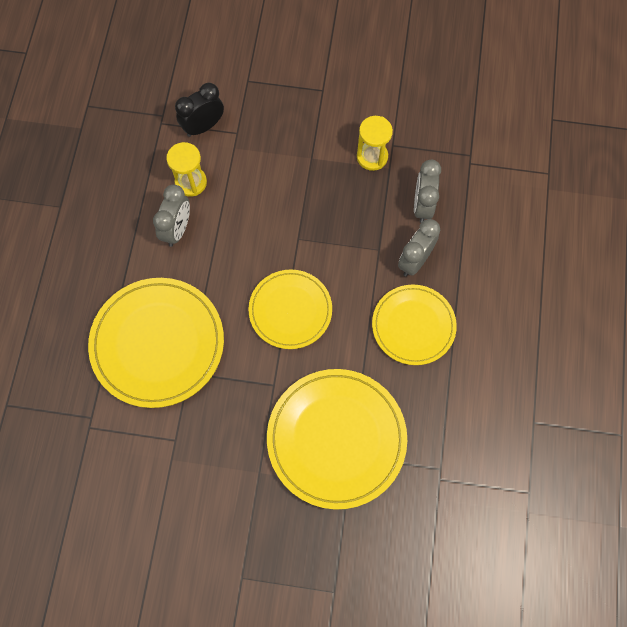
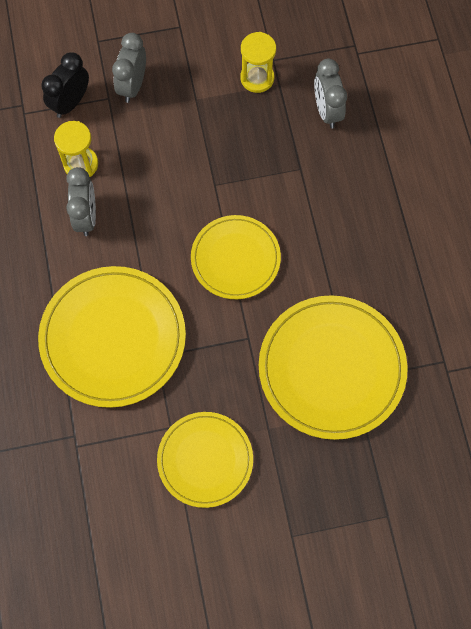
camera: 20 degrees left, 0 degrees up
yellow plate [372,285,457,365] -> yellow plate moved to [157,412,253,508]
grey clock [398,219,440,276] -> grey clock moved to [112,33,146,103]

